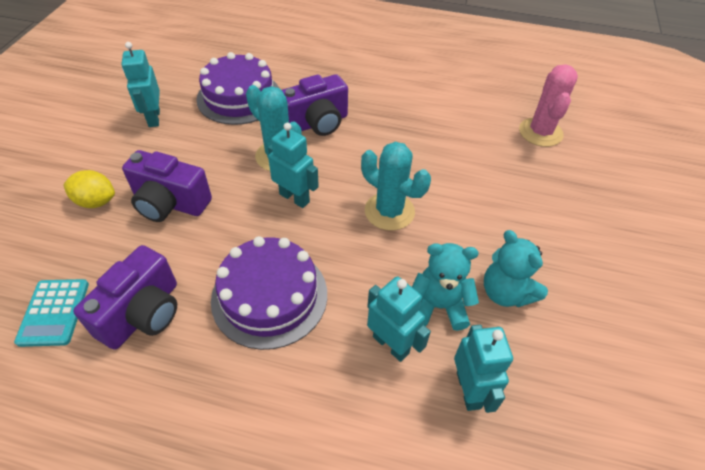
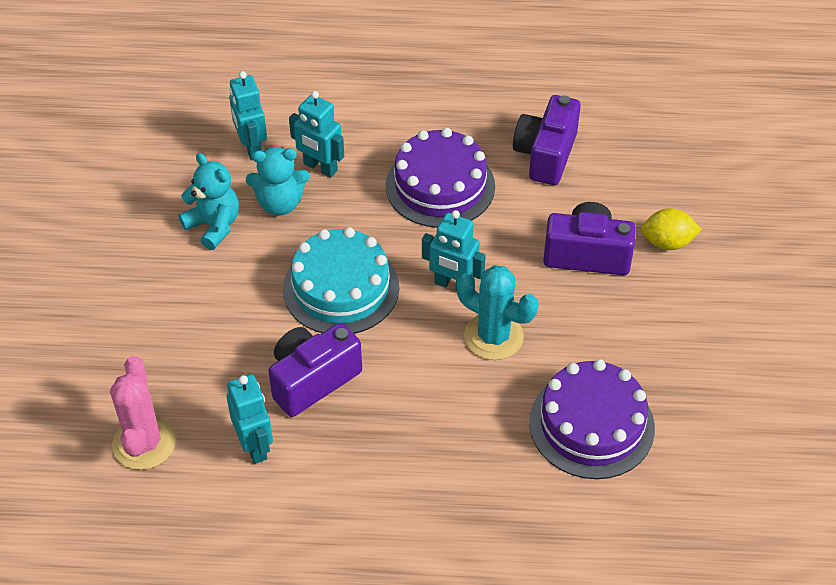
camera: 170 degrees right, 0 degrees up
turquoise calculator [14,279,89,347] -> none
turquoise robot [121,42,160,127] -> turquoise robot moved to [227,374,273,464]
purple camera [282,74,348,136] -> purple camera moved to [268,323,362,417]
turquoise cactus [361,142,431,231] -> turquoise cake [283,227,399,334]

